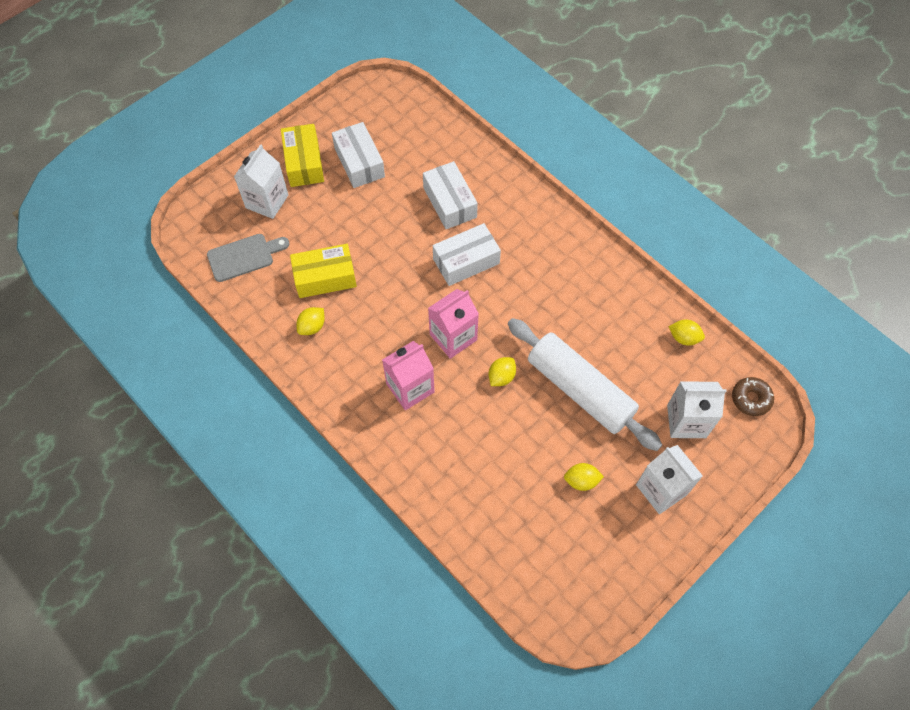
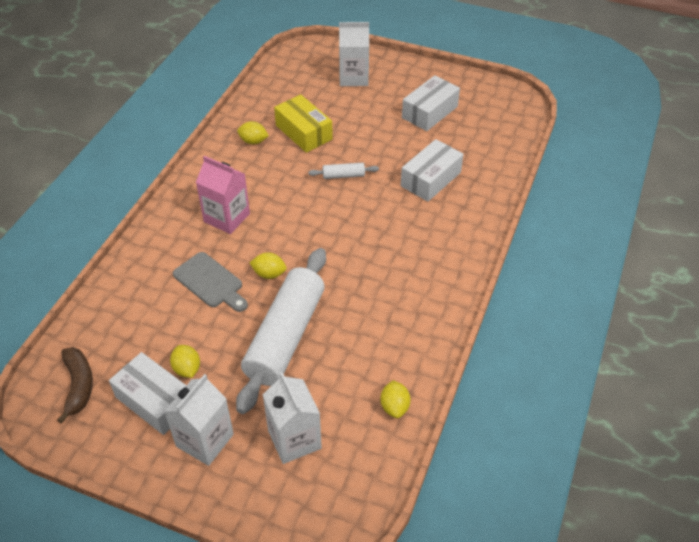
camera: 65 degrees right, 15 degrees down
grey cutting board [207,234,289,282] -> grey cutting board moved to [173,252,248,312]
yellow box [281,124,324,187] -> none
pink carton [428,289,479,359] -> none
white box [433,223,501,286] -> white box moved to [109,352,186,435]
brown donut [732,377,774,416] -> none
none -> brown banana [57,347,93,424]
none -> white rolling pin [308,163,379,179]

